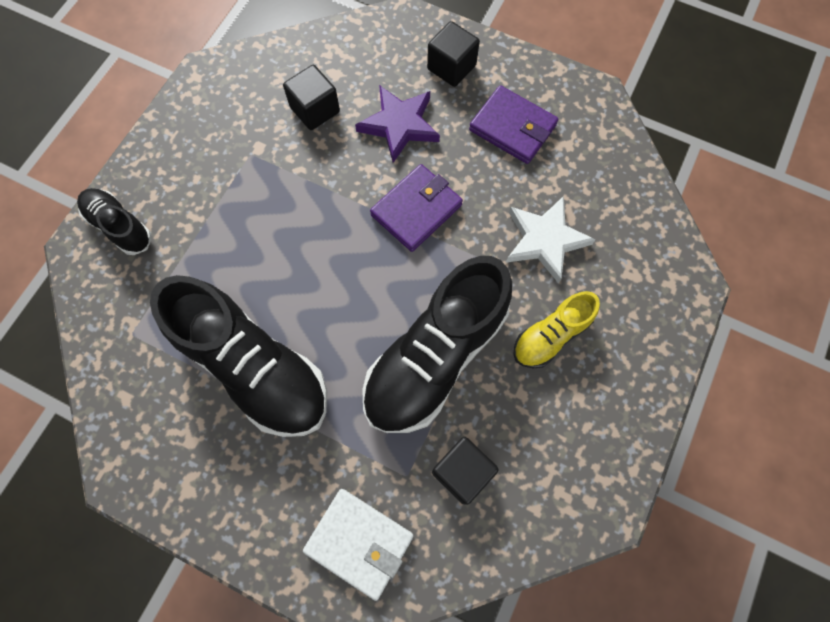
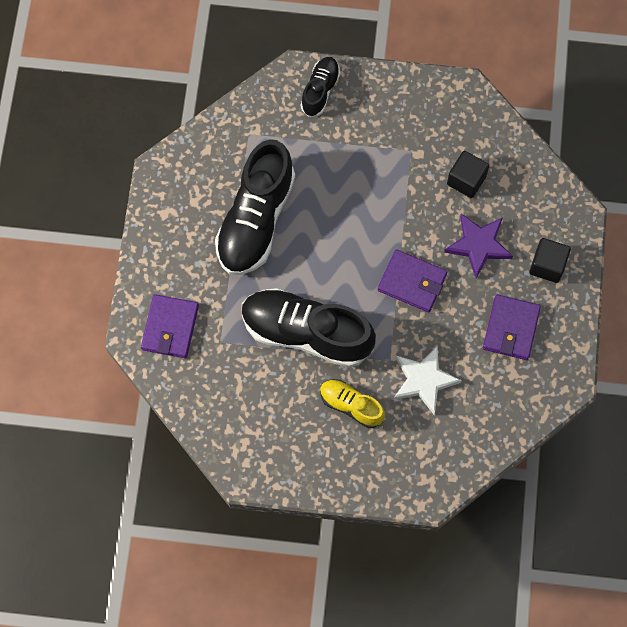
camera: 70 degrees right, 0 degrees up
white wallet [303,489,413,601] -> purple wallet [141,294,199,358]
black cube [432,437,499,505] -> none

